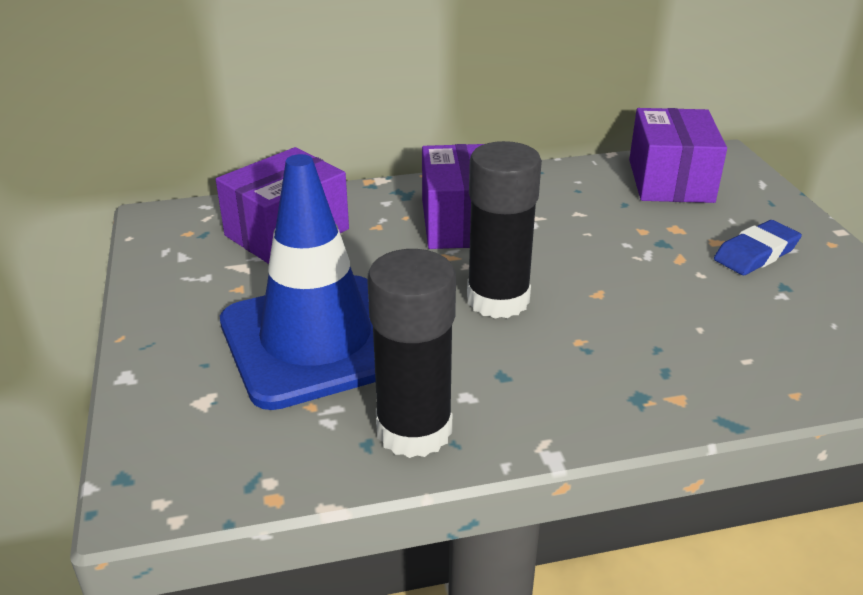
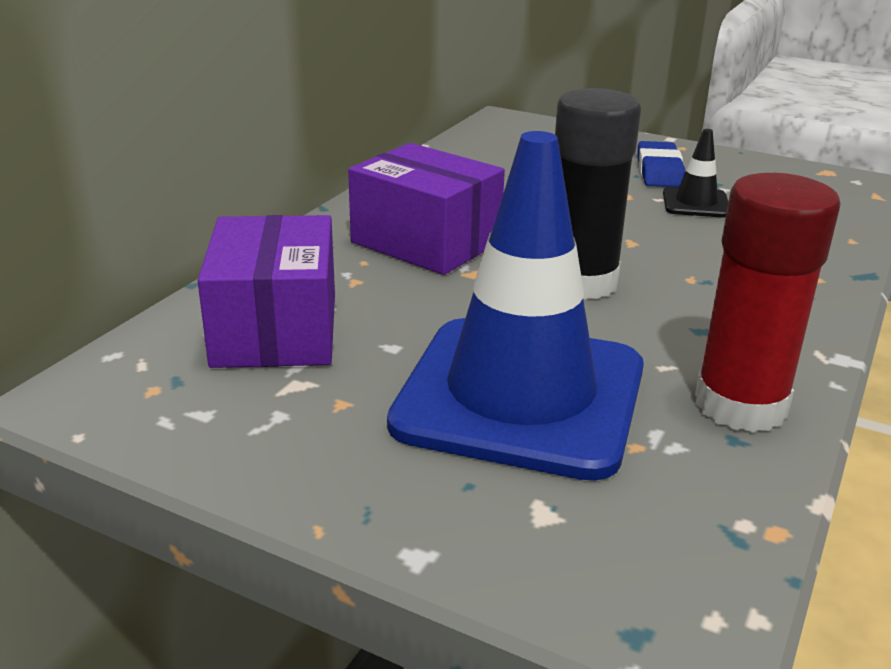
camera: 50 degrees left, 5 degrees down
black glue stick [367,249,456,458] -> red glue stick [695,173,841,433]
purple box [629,108,727,203] -> none
none -> black traffic cone [663,129,728,218]

